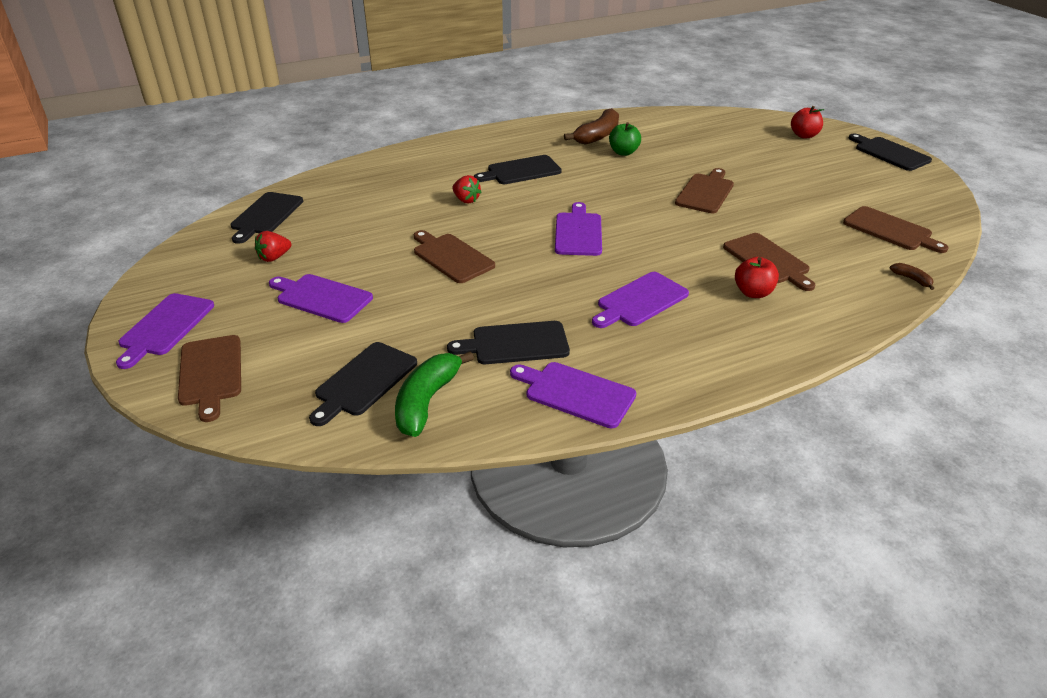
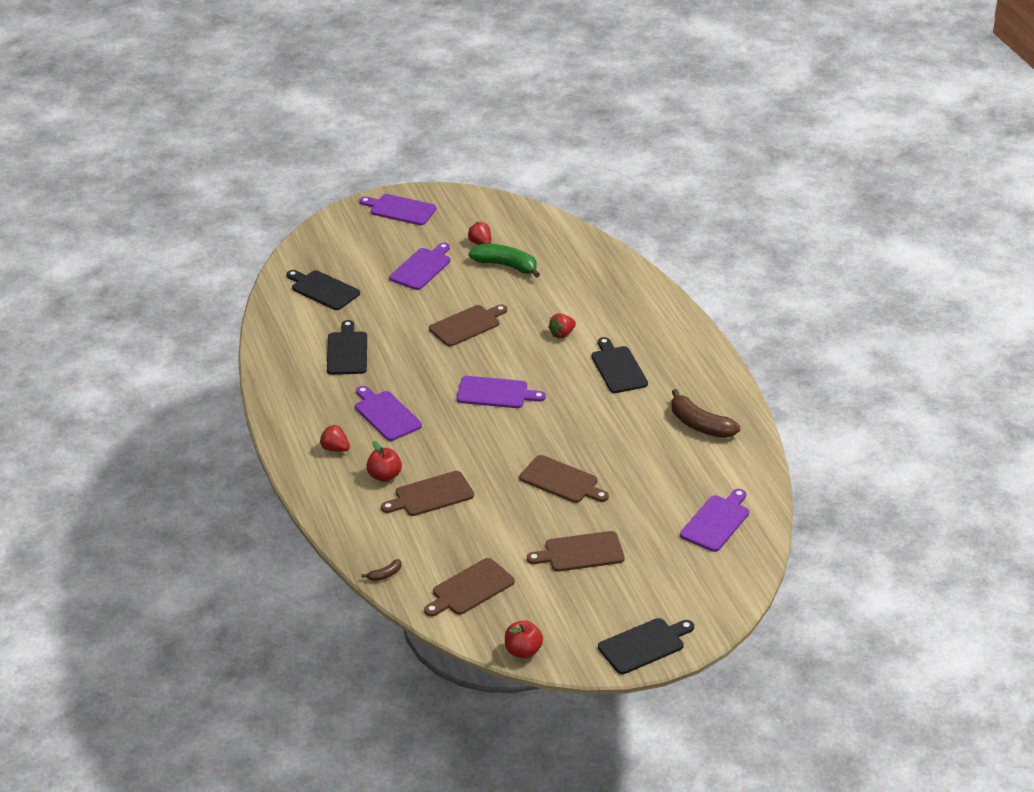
camera: 95 degrees right, 0 degrees up
brown cutting board [178,335,241,422] -> brown cutting board moved to [527,531,625,572]
black cutting board [231,192,303,244] -> none
green banana [395,351,474,437] -> green banana moved to [469,244,540,278]
purple cutting board [510,362,636,428] -> purple cutting board moved to [680,489,749,552]
green apple [609,122,641,156] -> none
red apple [791,106,824,138] -> red apple moved to [505,620,543,658]
none -> red strawberry [320,425,350,452]

